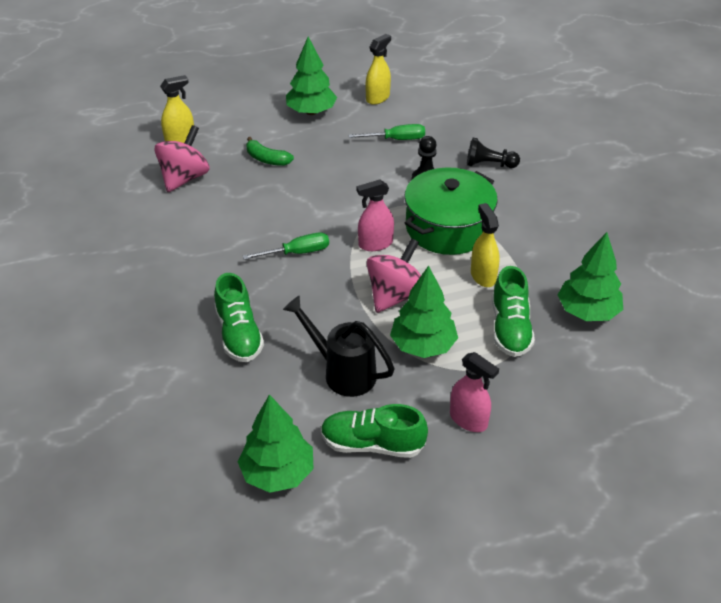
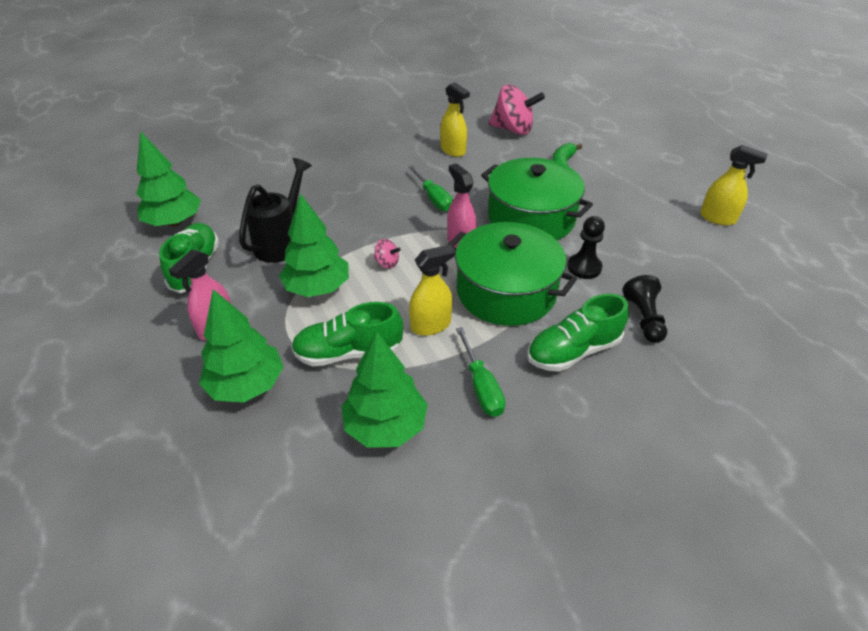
camera: 80 degrees right, 0 degrees up
yellow spray bottle [160,75,194,143] -> yellow spray bottle moved to [440,83,470,157]
green shoe [214,273,264,362] -> green shoe moved to [527,294,629,372]
green tree [286,37,337,115] -> green tree moved to [199,289,283,403]
green screwdriver [349,124,425,140] -> green screwdriver moved to [456,327,505,417]
pink spinning top [367,238,421,313] -> pink spinning top [374,239,401,268], size x0.45
none -> green pot [481,158,593,240]

